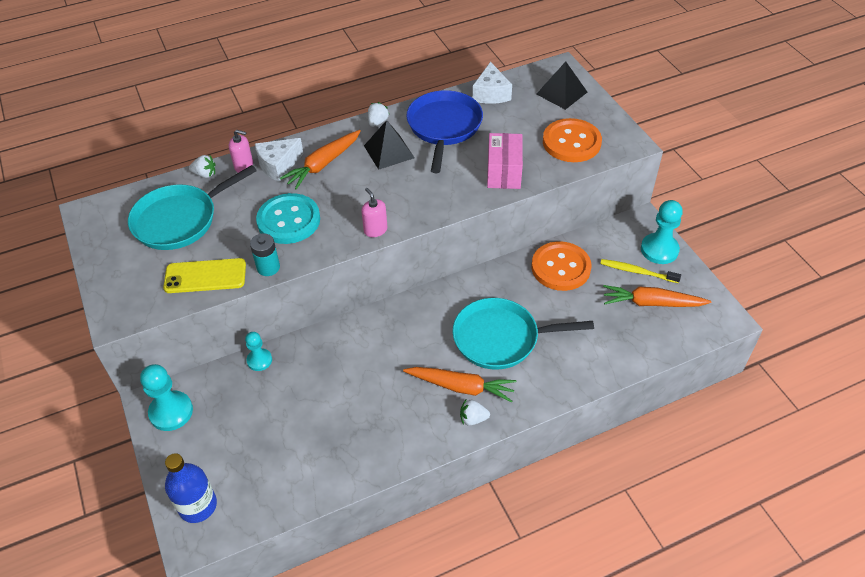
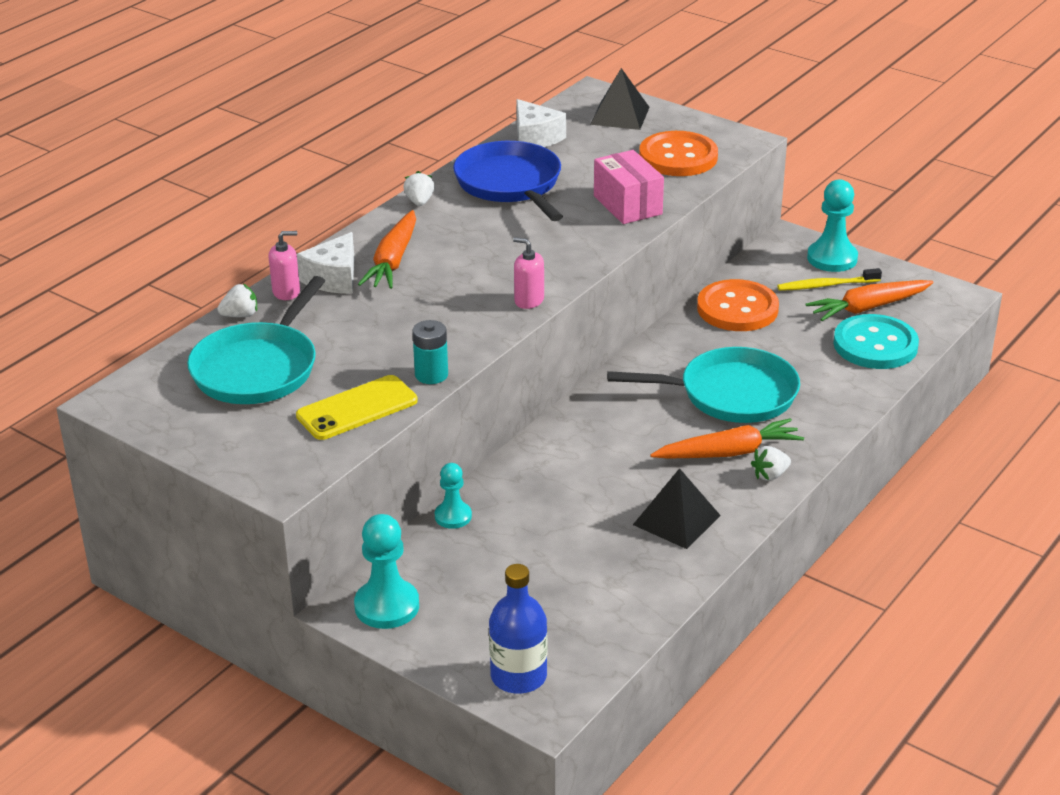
camera: 30 degrees left, 15 degrees down
turquoise button [256,193,320,244] -> turquoise button moved to [833,314,919,369]
black pyramid [364,120,415,170] -> black pyramid moved to [633,468,721,549]
turquoise pan [453,298,594,370] -> turquoise pan turned 150 degrees counterclockwise [607,347,800,423]

